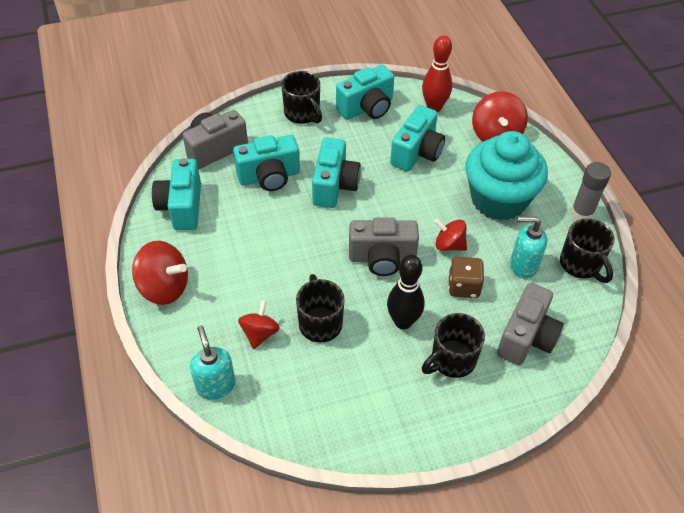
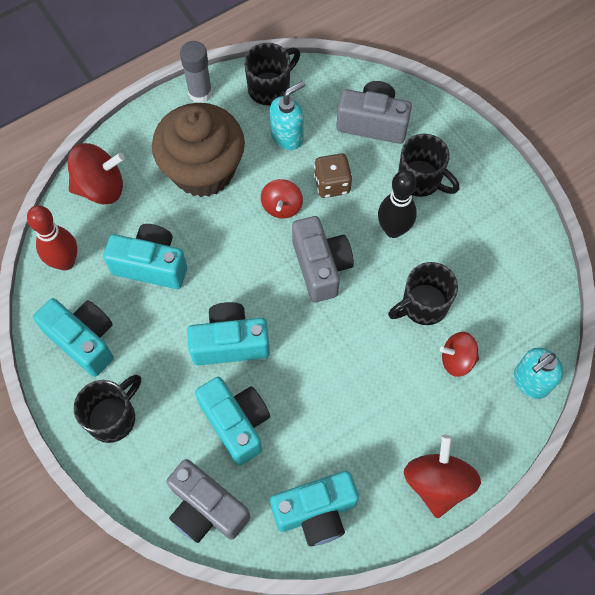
camera: 105 degrees left, 15 degrees up
turquoise cupcake [465,131,548,221] -> brown cupcake [152,103,245,197]
turquoise soap dispenser [510,217,547,279] -> turquoise soap dispenser turned 120 degrees counterclockwise [270,81,305,150]

